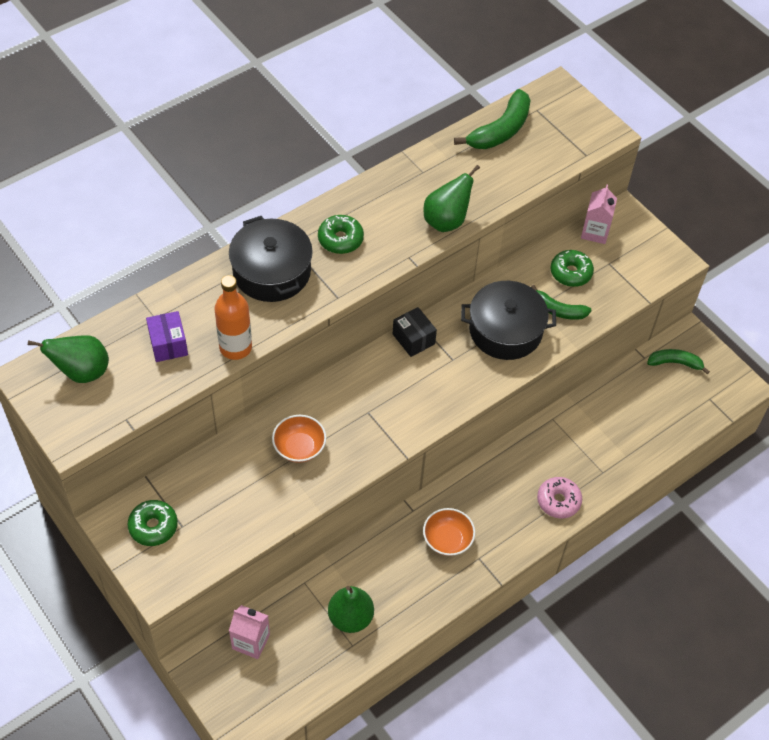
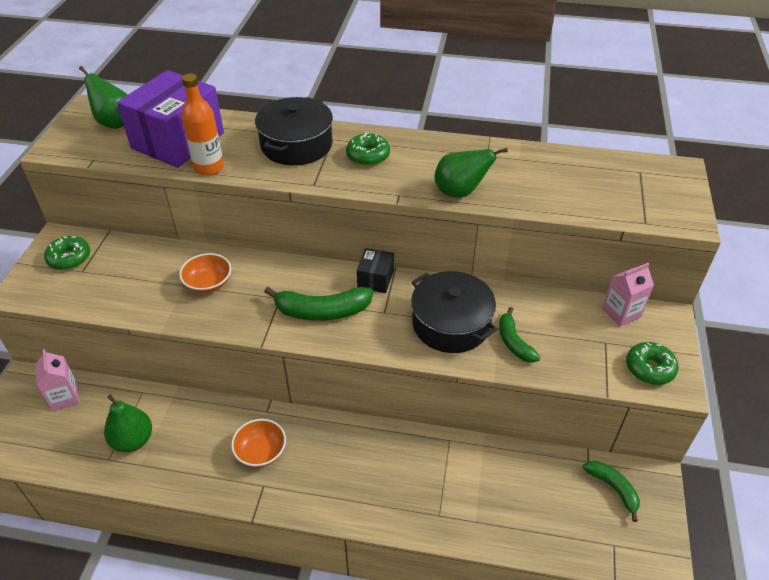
camera: 50 degrees right, 10 degrees down
purple box [146,311,188,362] -> purple box [117,70,224,168], size x2.18
green banana [454,89,531,149] -> green banana moved to [264,287,373,321]
pink donut [537,477,582,518] -> none
green donut [550,250,594,287] -> green donut moved to [626,342,678,385]

